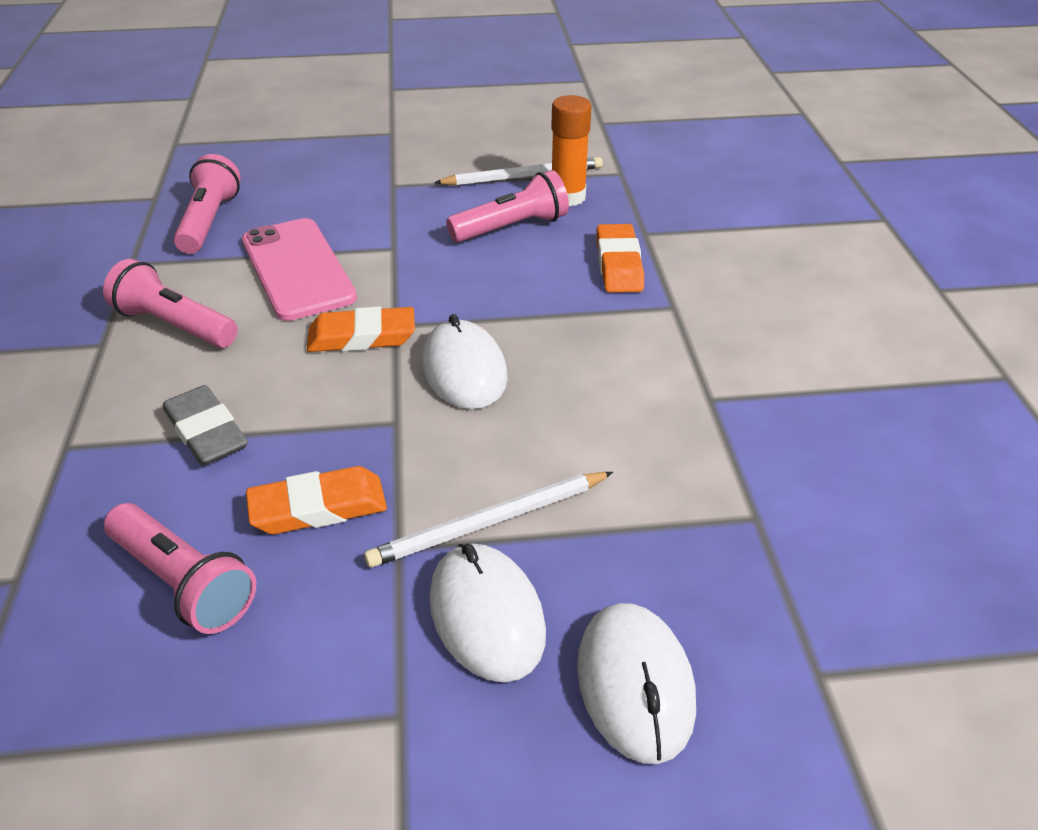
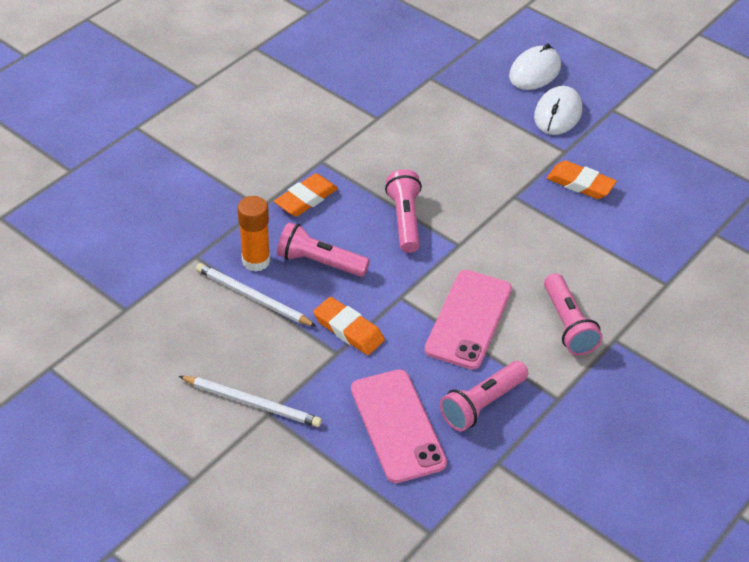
camera: 135 degrees left, 5 degrees up
pink flashlight [104,503,256,634] -> pink flashlight moved to [385,169,422,253]
grey eraser [163,385,248,466] -> none
orange eraser [307,306,415,352] -> orange eraser moved to [313,297,385,355]
white pencil [364,472,613,567] -> white pencil moved to [179,376,322,427]
white mouse [422,314,508,409] -> none
none -> pink phone [351,369,447,483]

